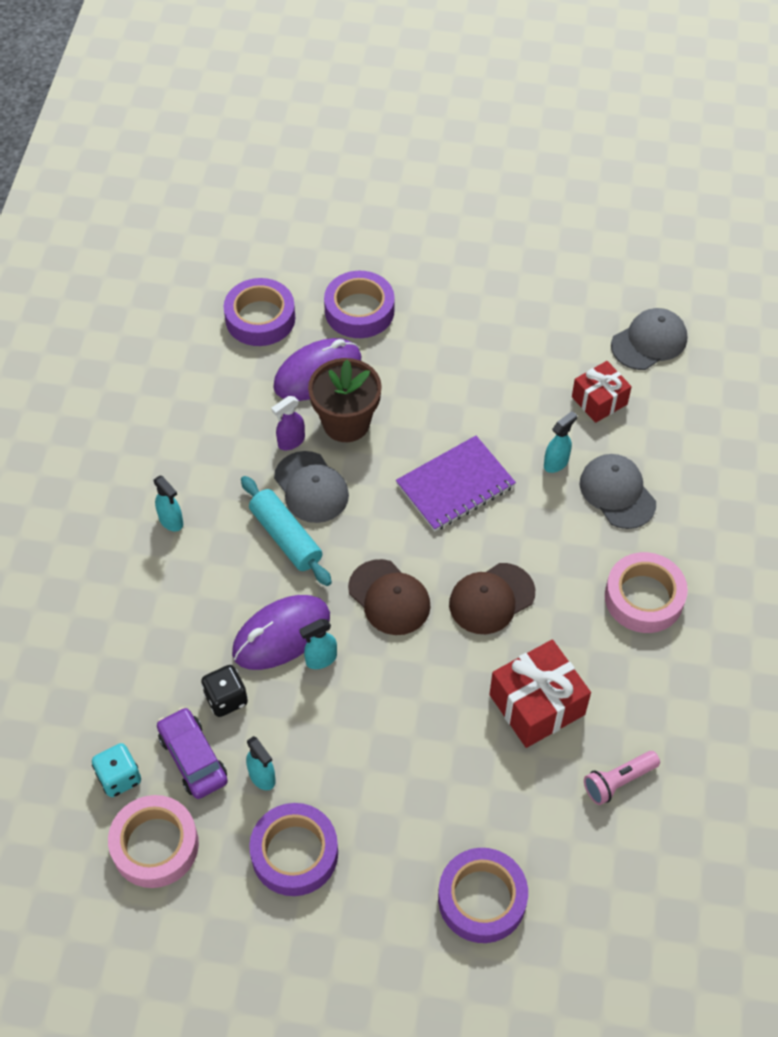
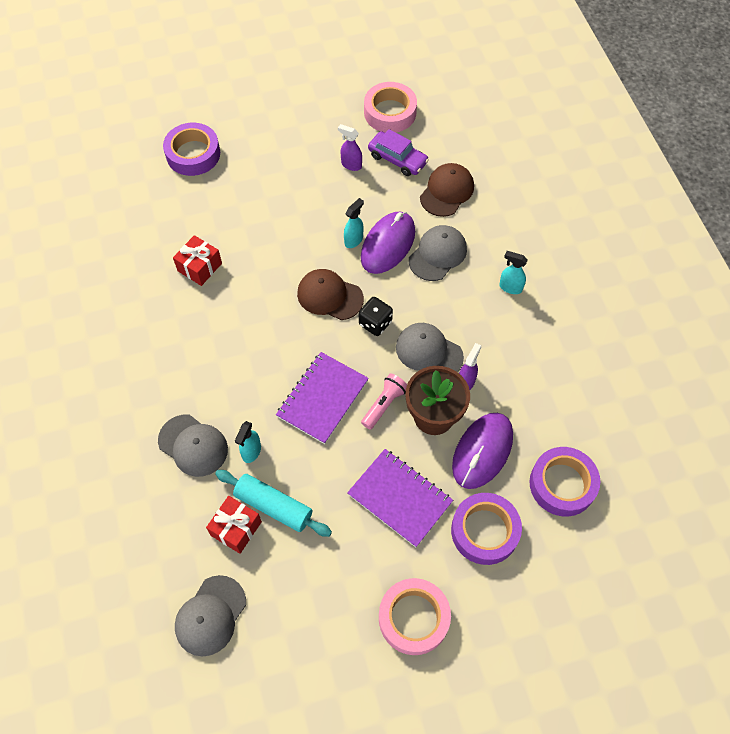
camera: 155 degrees right, 5 degrees up
turquoise dice [92,743,141,797] -> none
black dice [201,665,248,717] -> black dice moved to [359,297,393,336]
turquoise rolling pin [241,476,332,586] -> turquoise rolling pin moved to [215,470,332,537]
turquoise spray bottle [246,736,276,790] -> purple spray bottle [338,124,362,171]
purple tape [249,803,338,896] -> none
brown cap [449,563,535,634] -> brown cap moved to [420,163,474,217]
red gift [489,639,591,748] -> red gift [173,235,222,286], size x0.65
pink flashlight [584,751,660,805] -> pink flashlight moved to [361,374,407,430]
pink tape [605,552,688,633] -> pink tape moved to [379,578,451,655]
none -> purple notebook [347,449,453,547]
none -> grey cap [409,225,467,281]

